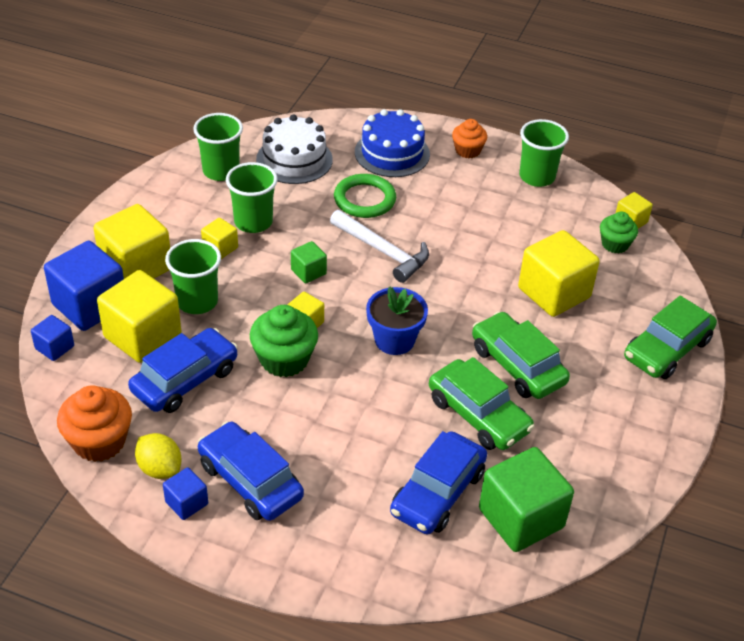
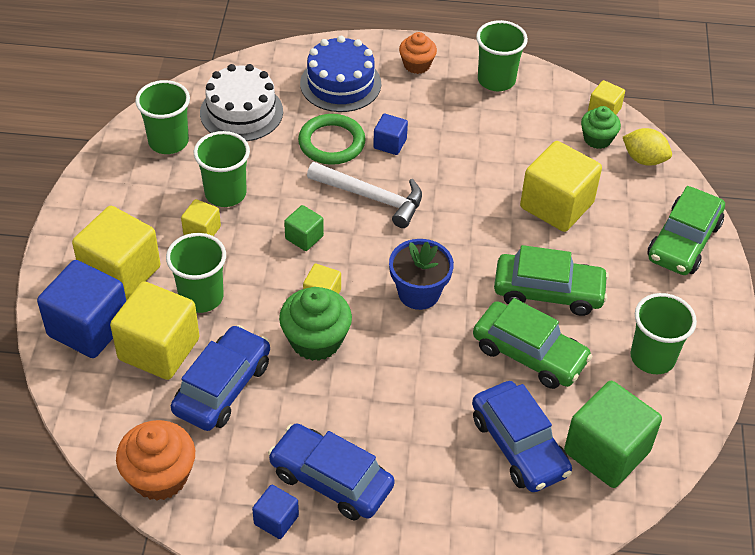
camera: 15 degrees left, 5 degrees up
blue cube [31,315,74,361] -> blue cube moved to [373,114,408,155]
yellow lemon [135,433,181,479] -> yellow lemon moved to [623,128,672,166]
blue car [390,431,487,534] -> blue car turned 45 degrees counterclockwise [472,381,572,492]
green car [472,311,570,399] -> green car turned 150 degrees clockwise [494,245,609,316]
none -> green cup [630,293,697,374]

